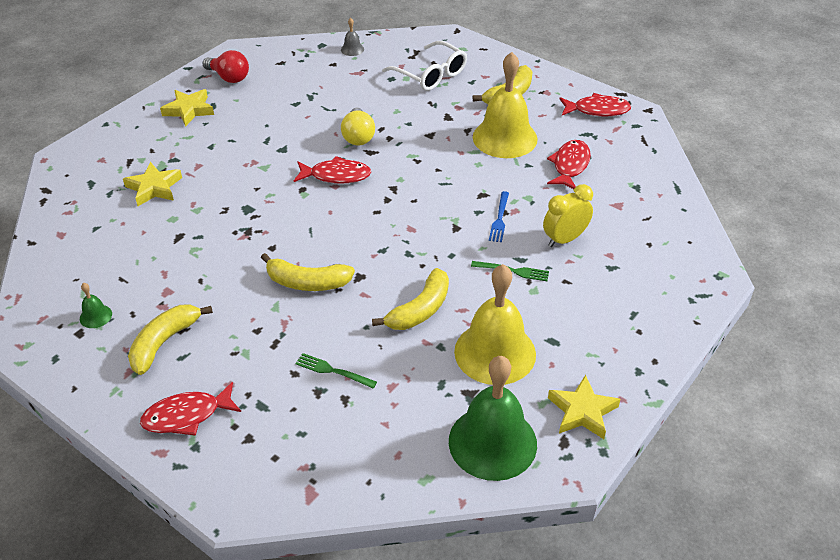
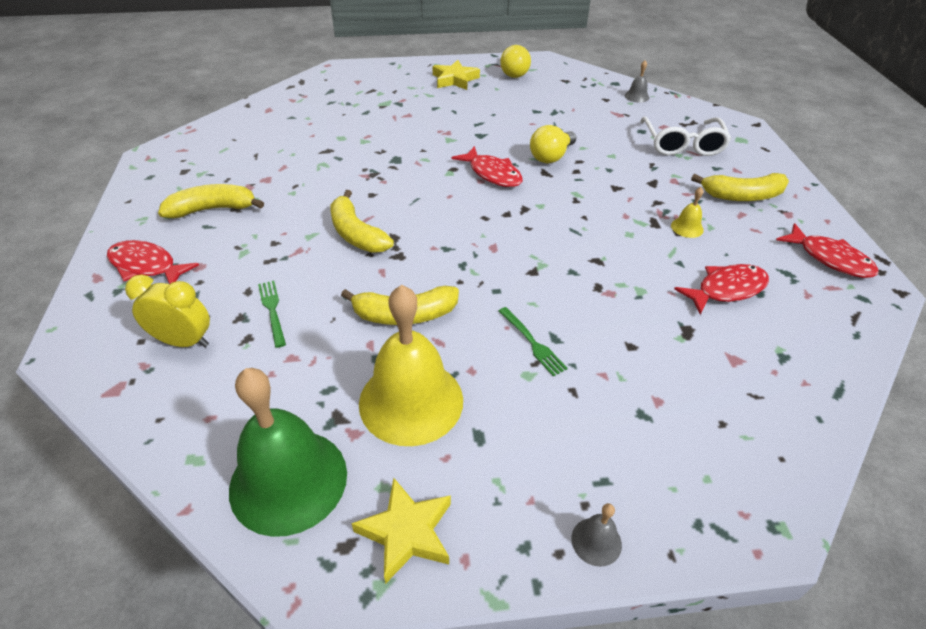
camera: 45 degrees right, 0 degrees up
green bell [80,283,112,328] -> none
yellow star [123,162,182,206] -> none
red light bulb [203,50,249,83] -> yellow light bulb [500,45,531,78]
yellow bell [473,52,538,158] -> yellow bell [671,187,704,238], size x0.40
blue fork [489,191,509,242] -> none
yellow clock [543,184,593,247] -> yellow clock moved to [125,274,210,347]
none -> grey bell [572,503,622,567]

